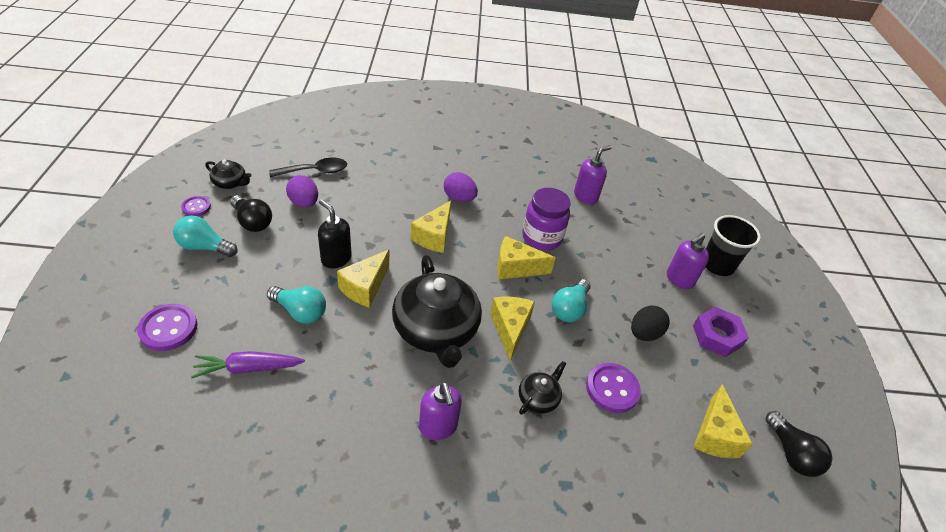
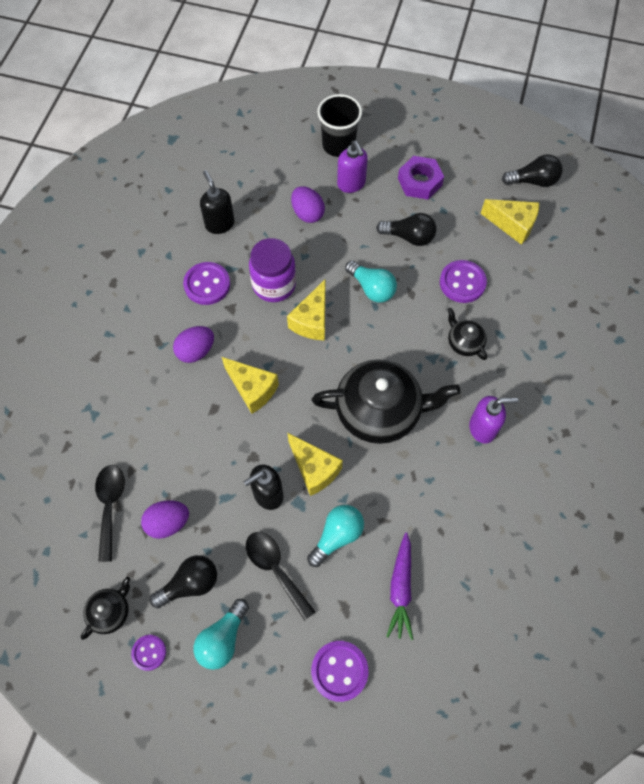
camera: 70 degrees left, 20 degrees up
yellow cheese [490,297,535,361] -> none
purple soap dispenser [574,145,612,204] -> black soap dispenser [200,170,234,234]
black egg [631,306,670,341] -> black light bulb [376,213,437,246]
none -> purple button [183,262,230,305]
none -> black spoon [246,532,316,620]
none -> purple egg [291,186,325,223]

